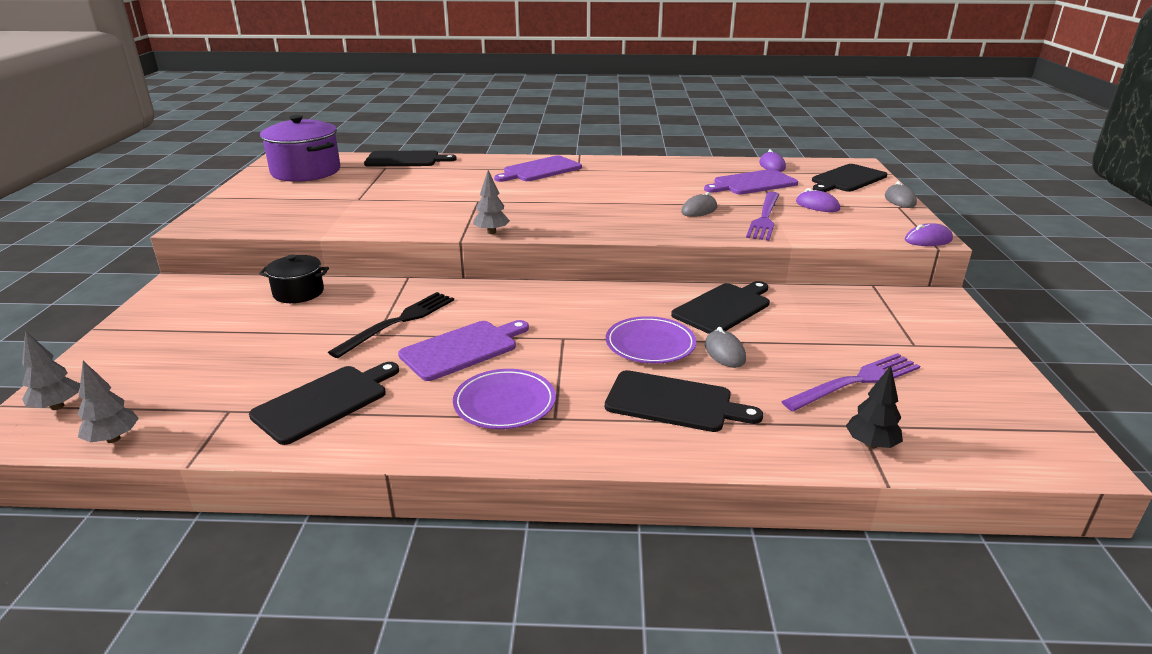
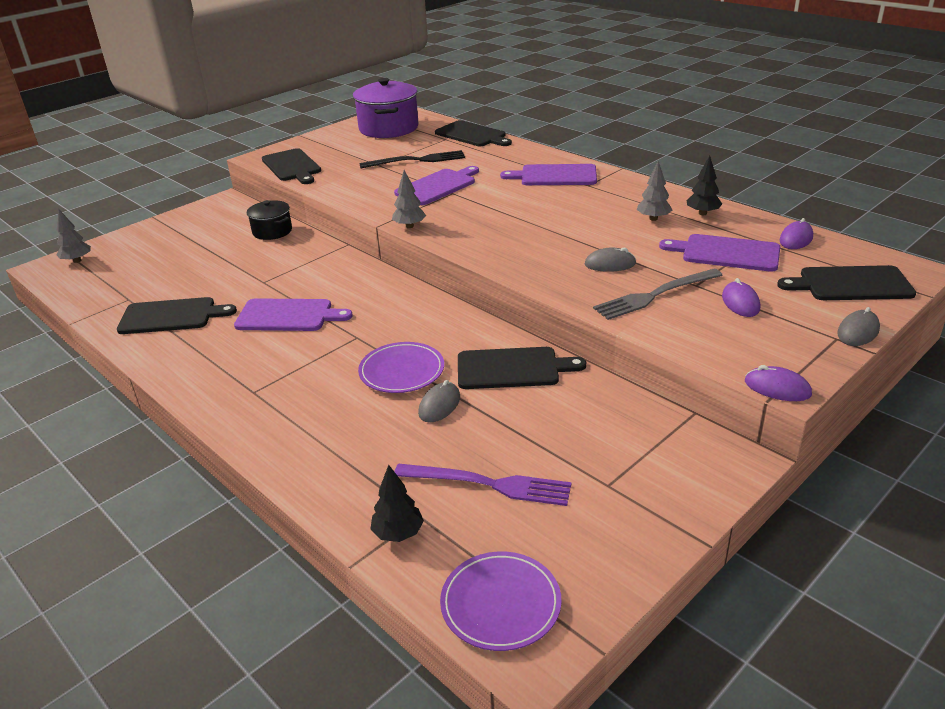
camera: 45 degrees right, 5 degrees up
grey tree [78,361,139,443] -> grey tree moved to [637,161,672,221]
black fork [328,292,454,358] -> black fork moved to [359,150,465,168]
purple plate [453,369,556,429] -> purple plate moved to [440,551,562,651]
black cutting board [605,370,763,432] -> black cutting board moved to [262,148,321,184]
purple fork [746,192,780,241] -> grey fork [593,269,723,320]
none -> purple cutting board [394,166,479,205]
none -> black tree [687,156,722,215]

